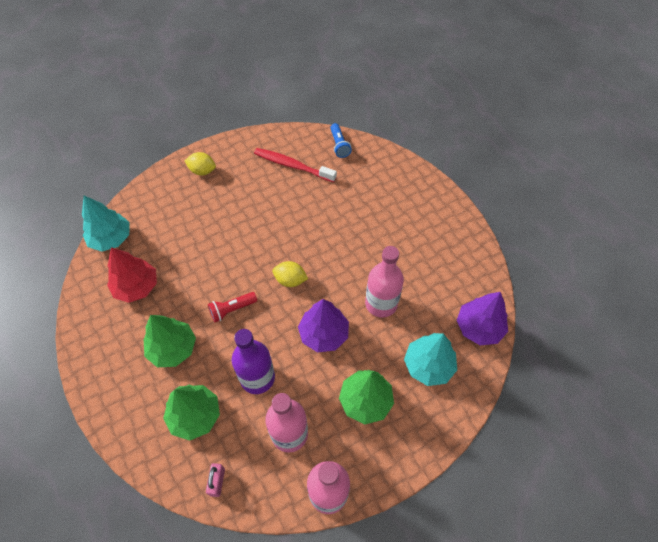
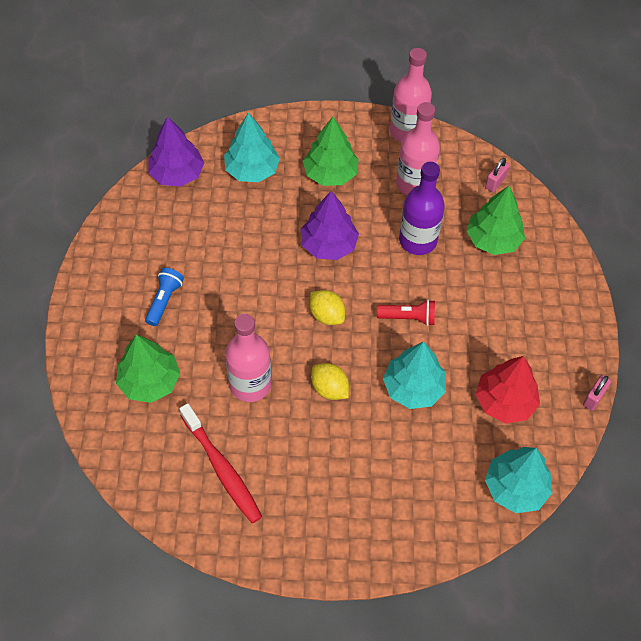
camera: 150 degrees left, 0 degrees up
green tree [144,315,196,367] -> green tree moved to [116,334,180,403]
yellow lemon [185,152,216,176] -> yellow lemon moved to [311,363,349,400]
blue flashlight [330,123,352,158] -> blue flashlight moved to [145,268,184,326]
pink bottle [365,246,404,318] -> pink bottle moved to [225,314,271,402]
none -> turquoise tree [383,341,446,409]
none -> pink padlock [583,375,612,411]

